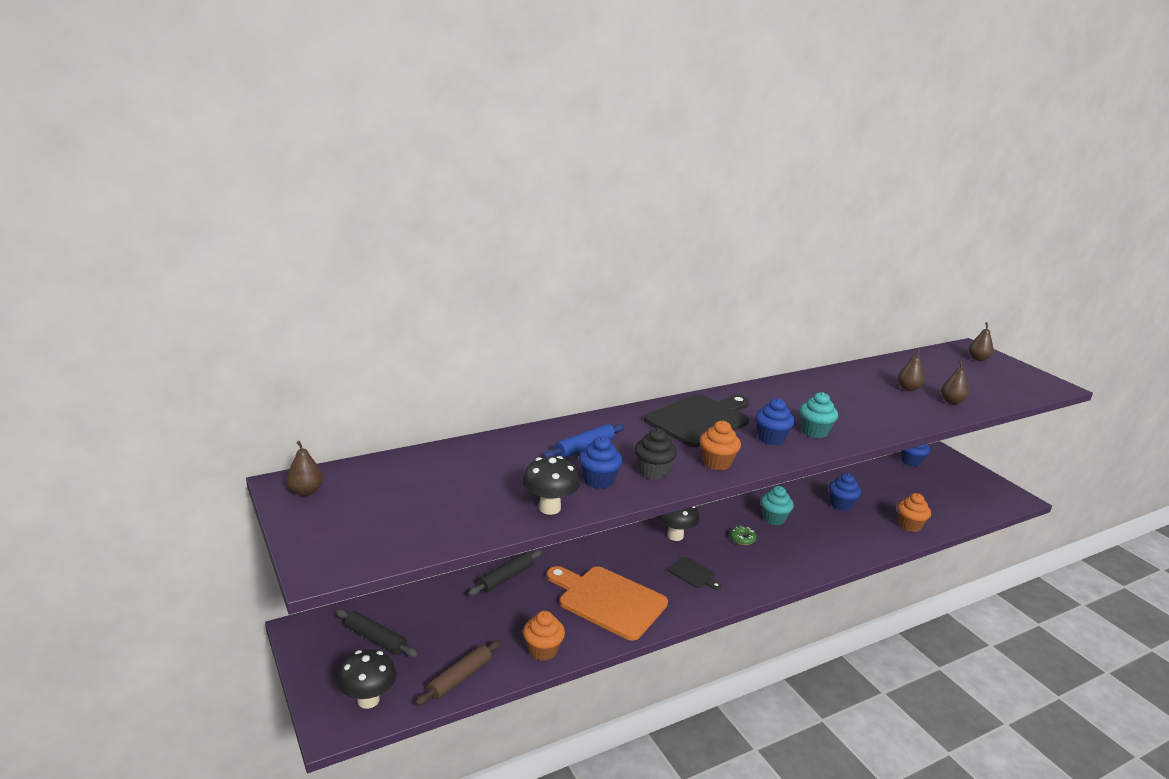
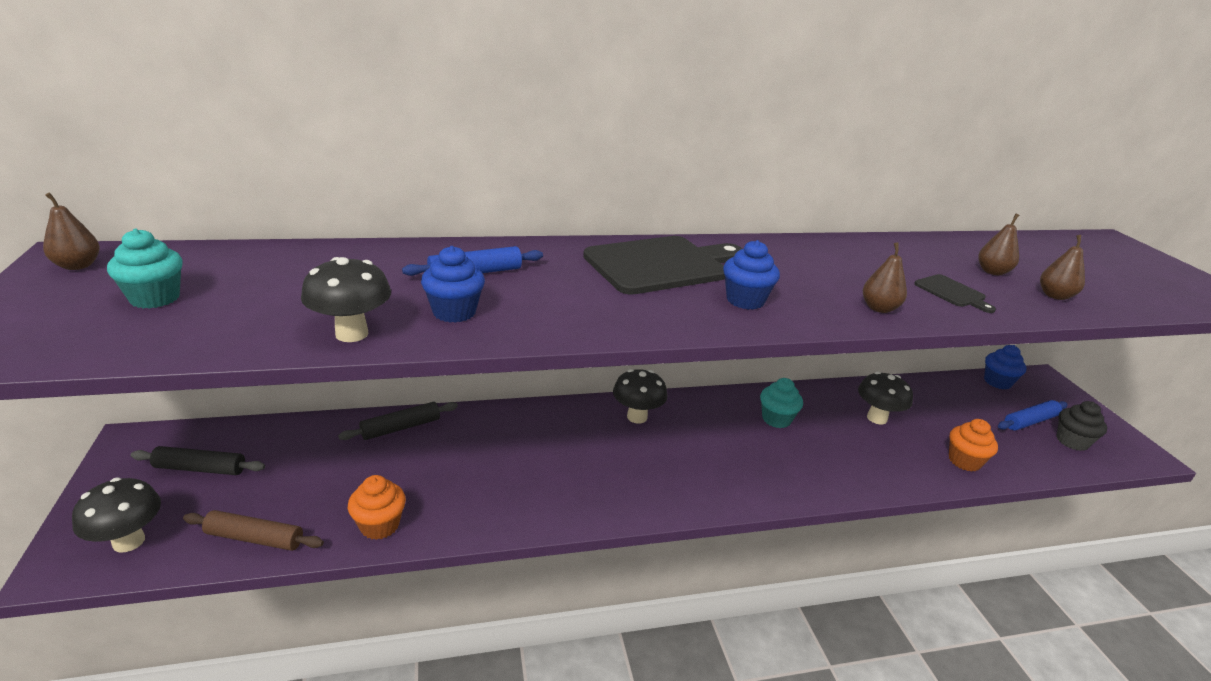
camera: 15 degrees right, 5 degrees up
black rolling pin [336,609,418,657] -> black rolling pin turned 45 degrees counterclockwise [131,446,265,475]
brown rolling pin [415,640,501,706] -> brown rolling pin turned 45 degrees clockwise [183,510,324,551]
orange cutting board [547,566,668,641] -> none
black cupcake [635,428,677,479] -> black cupcake moved to [1056,401,1107,451]
black cutting board [668,557,721,590] -> black cutting board moved to [914,274,996,313]
orange cupcake [699,420,741,471] -> none
green donut [730,526,757,545] -> none
turquoise cupcake [800,392,838,438] -> turquoise cupcake moved to [107,229,183,309]
blue cupcake [829,473,861,511] -> black mushroom [858,372,913,425]
brown pear [968,322,994,361] -> brown pear moved to [863,242,907,313]
none -> blue rolling pin [998,400,1068,430]

